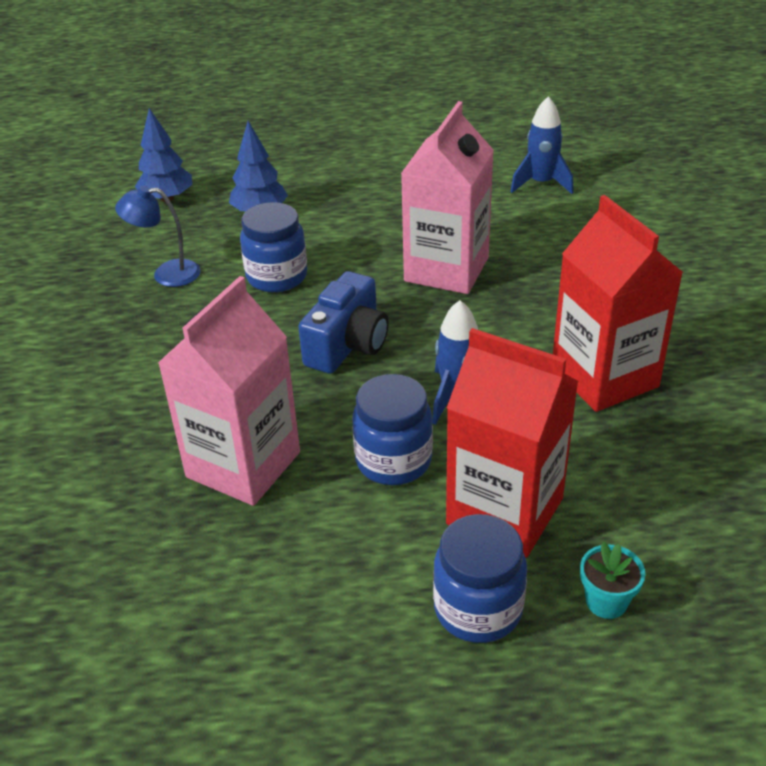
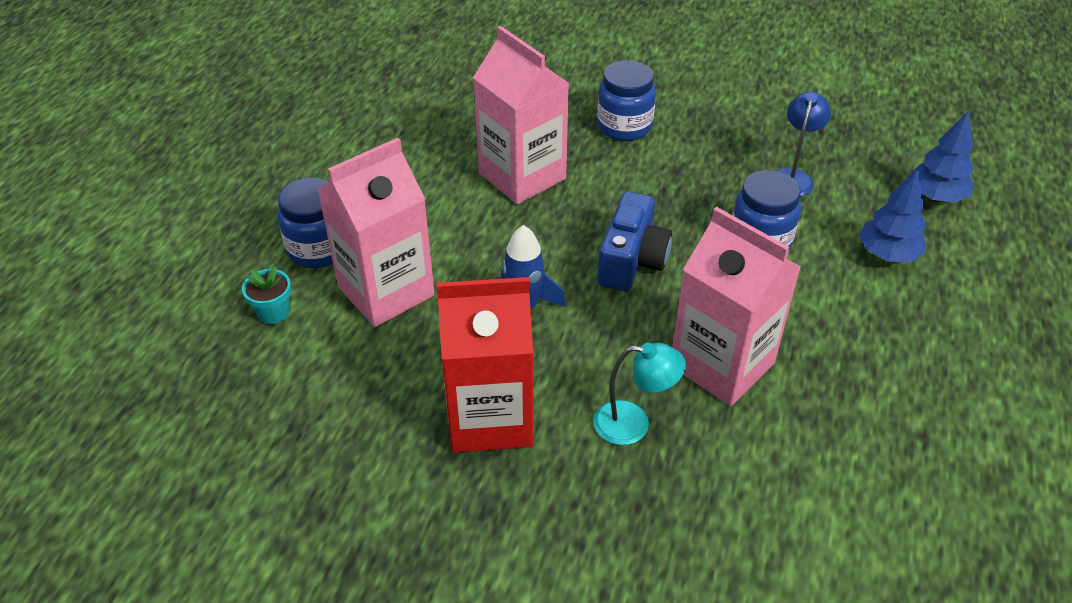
camera: 110 degrees right, 5 degrees up
blue camera [298,271,389,374] -> blue camera turned 120 degrees counterclockwise [598,192,672,291]
blue jar [352,374,433,485] -> blue jar moved to [597,60,656,141]
red carton [446,328,579,557] -> pink carton [318,138,435,327]
blue rocket [510,96,573,194] -> none
none -> turquoise lamp [593,343,686,445]

